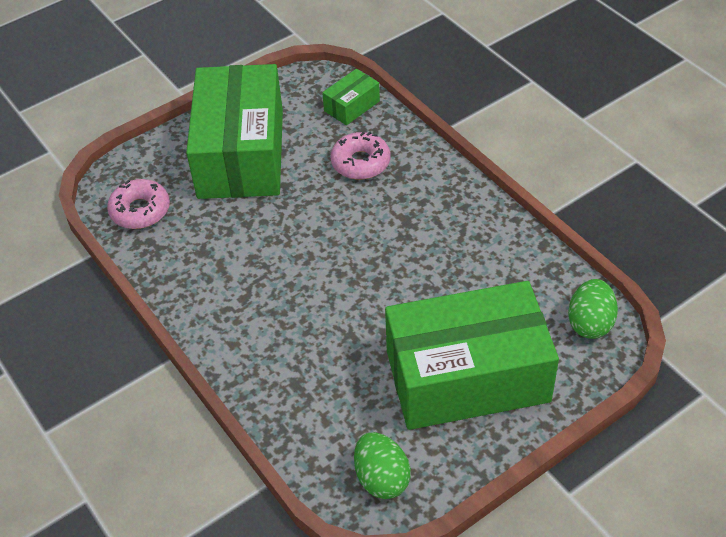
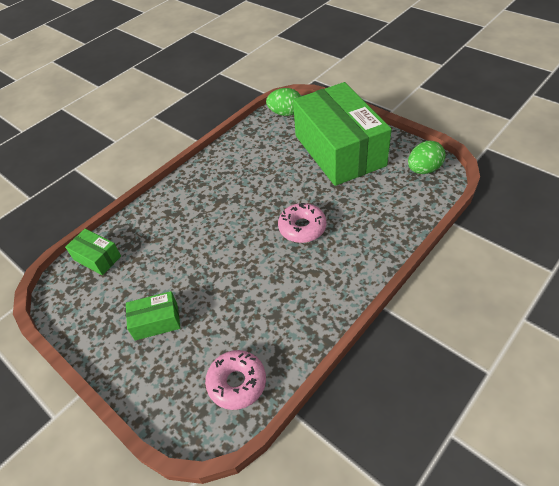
camera: 100 degrees left, 0 degrees up
green box [186,64,283,199] -> green box [126,291,181,341], size x0.41
pink donut [331,132,390,180] -> pink donut moved to [278,203,326,243]

